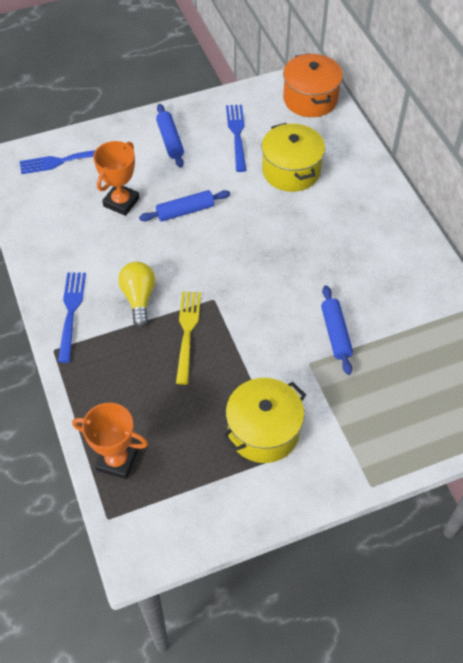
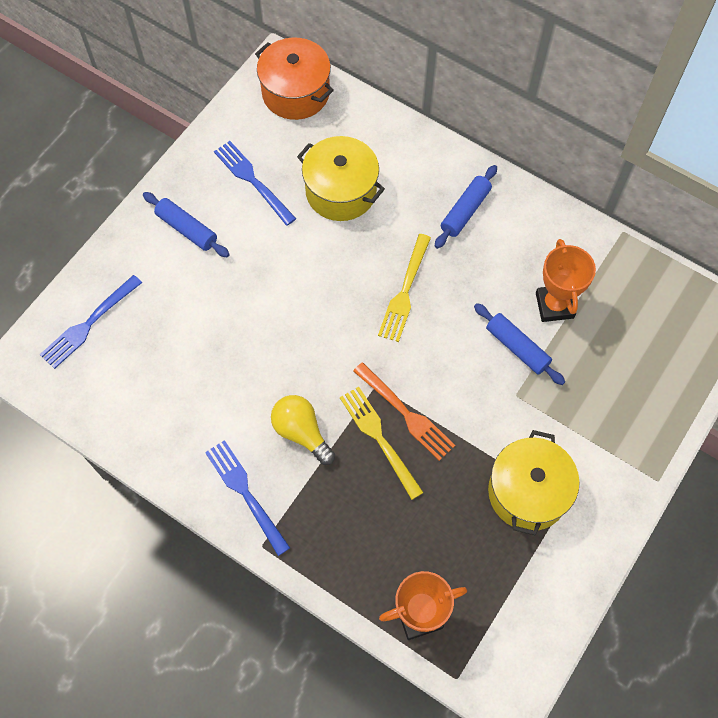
camera: 35 degrees left, 10 degrees up
orange trophy [93,141,140,216] -> orange trophy moved to [536,239,596,322]
blue rolling pin [139,190,230,222] -> blue rolling pin moved to [435,165,497,249]
none -> orange fork [353,362,455,461]
none -> yellow fork [378,234,431,342]

